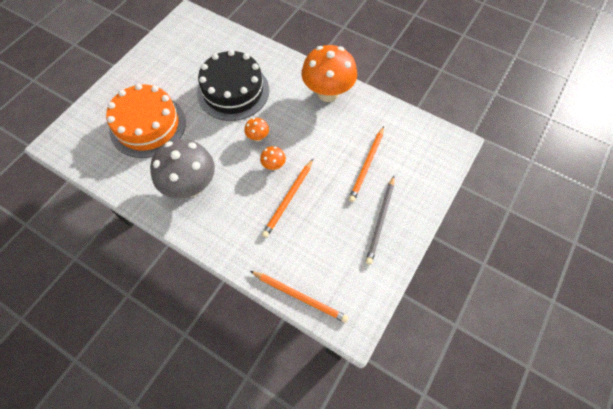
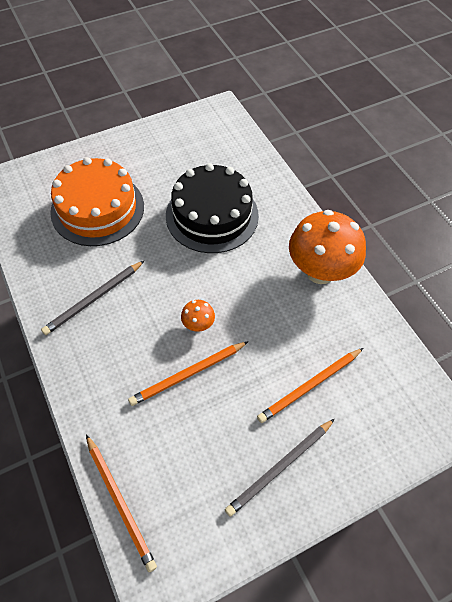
camera: 30 degrees right, 5 degrees down
grey mushroom [150,139,215,198] -> grey pencil [41,261,144,335]
orange mushroom [245,118,269,142] -> none

